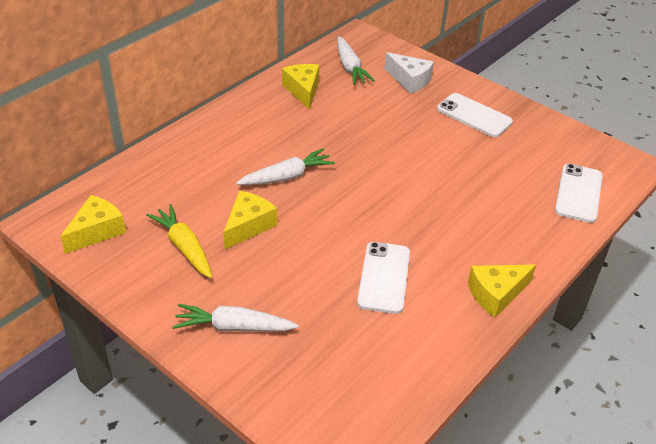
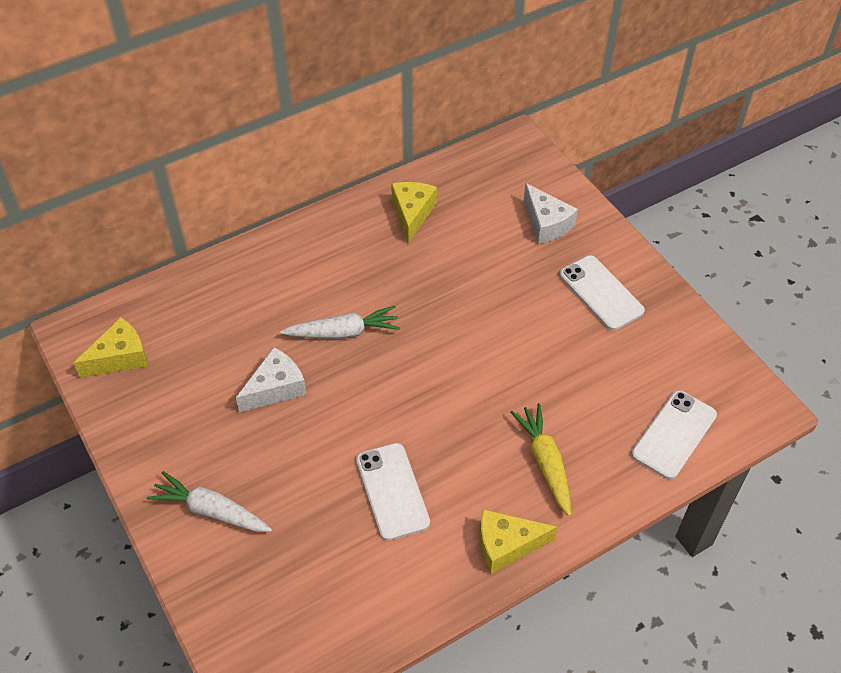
camera: 20 degrees right, 10 degrees up
yellow carrot [146,204,212,278] -> yellow carrot moved to [510,403,571,516]
yellow cheese [223,191,277,249] -> white cheese [236,347,307,413]
white carrot [337,36,375,85] -> none
white phone [357,242,410,314] -> white phone turned 45 degrees counterclockwise [356,443,430,541]

